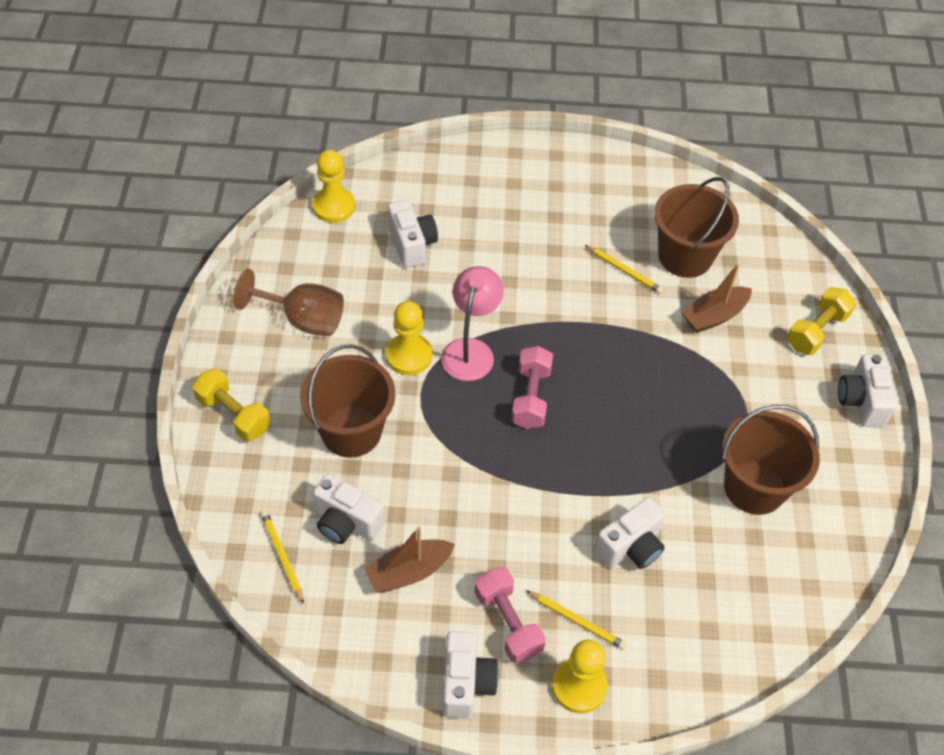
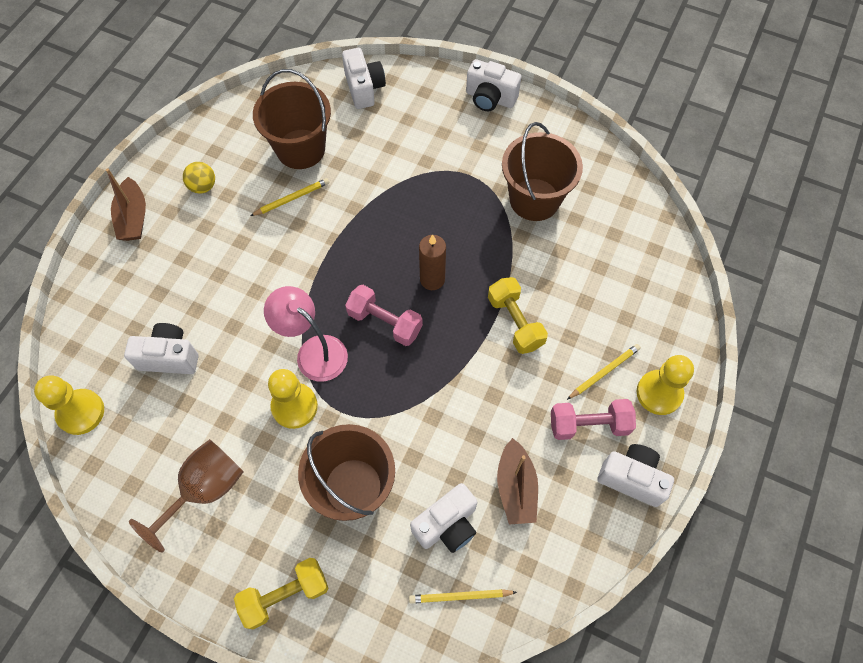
camera: 65 degrees left, 10 degrees up
white camera [594,497,666,569] -> white camera moved to [342,48,386,109]
brown boat [681,263,752,333] -> brown boat moved to [106,168,146,241]
yellow dumbbell [787,287,856,355] -> yellow dumbbell moved to [488,277,548,354]
none -> yellow ball [183,162,215,194]
none -> brown candle [419,234,446,290]

